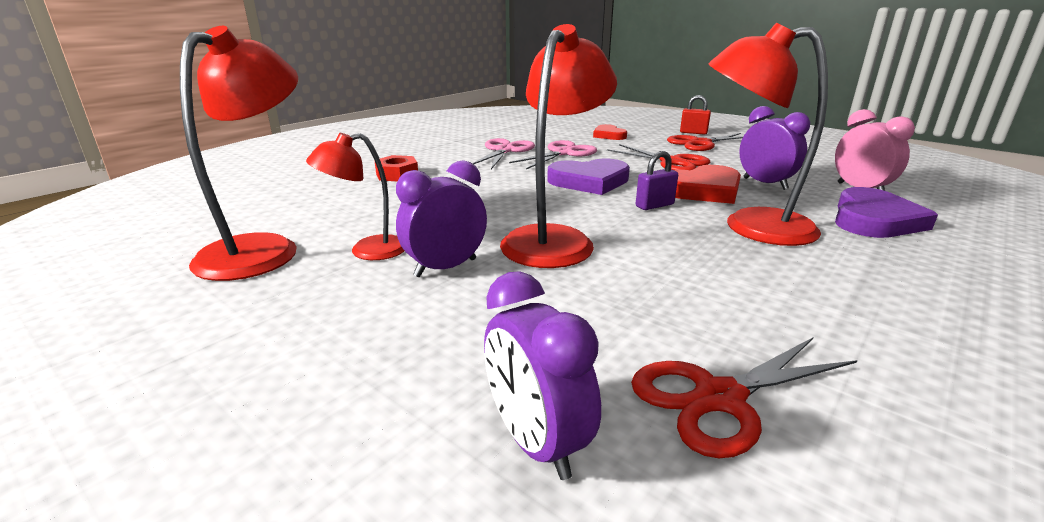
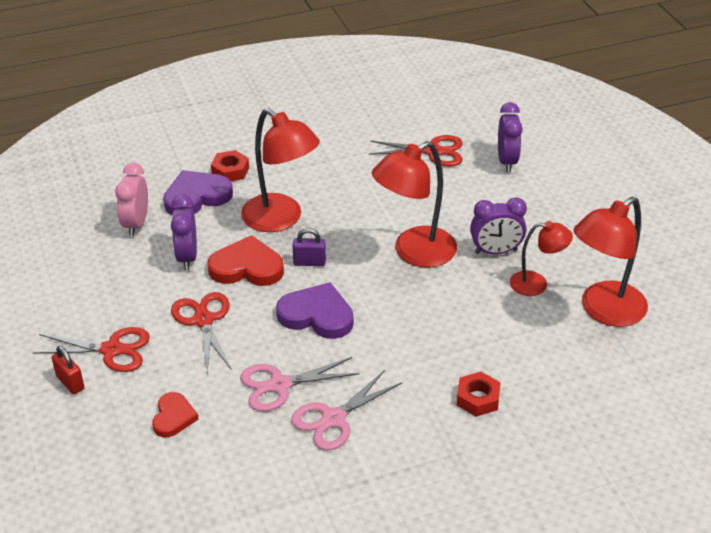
camera: 150 degrees left, 15 degrees up
none -> red nut [211,150,249,181]

